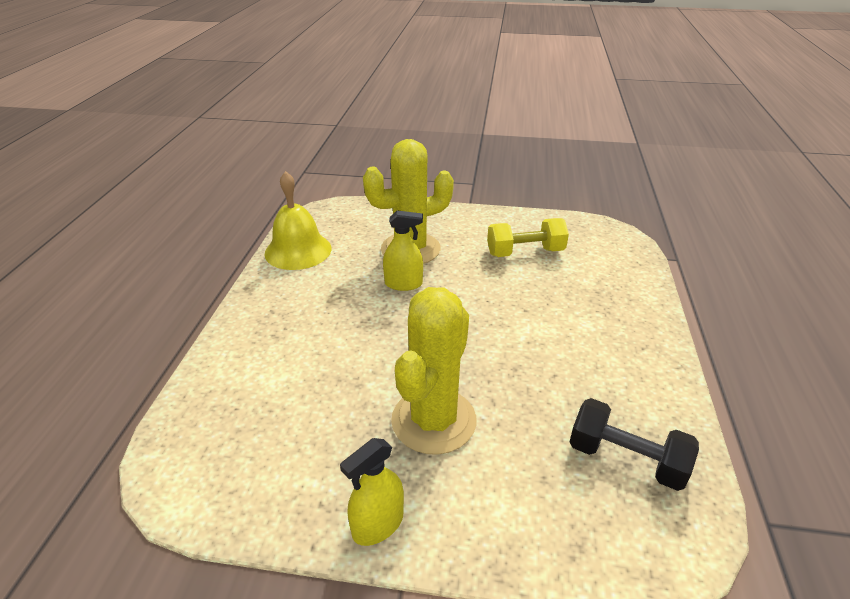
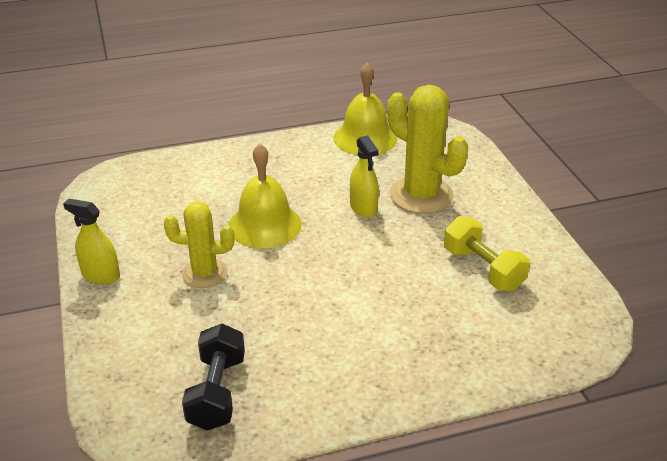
camera: 65 degrees right, 0 degrees up
yellow cactus [391,287,477,455] -> yellow cactus [164,201,235,288], size x0.63
none -> yellow bell [228,144,302,249]

